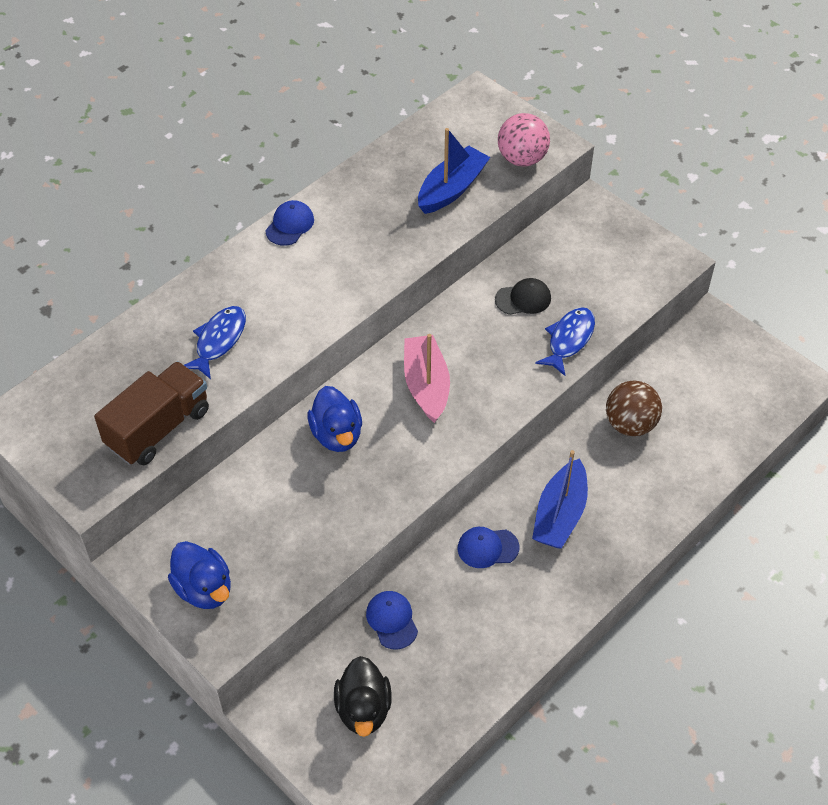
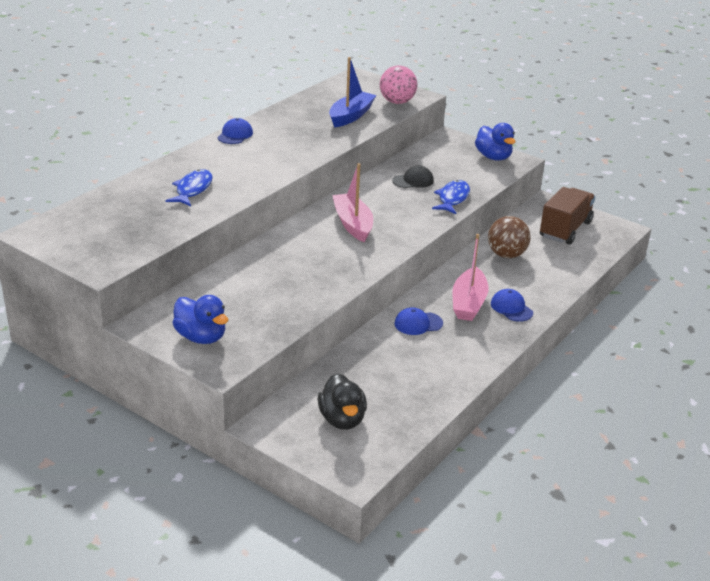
camera: 10 degrees left, 20 degrees down
brown truck [94,361,209,465] -> brown truck moved to [540,187,595,245]
blue duck [307,386,362,452] -> blue duck moved to [475,123,515,161]
blue cap [366,591,418,650] -> blue cap moved to [491,289,533,322]
blue boat [532,450,588,548] -> pink boat [453,234,489,321]

